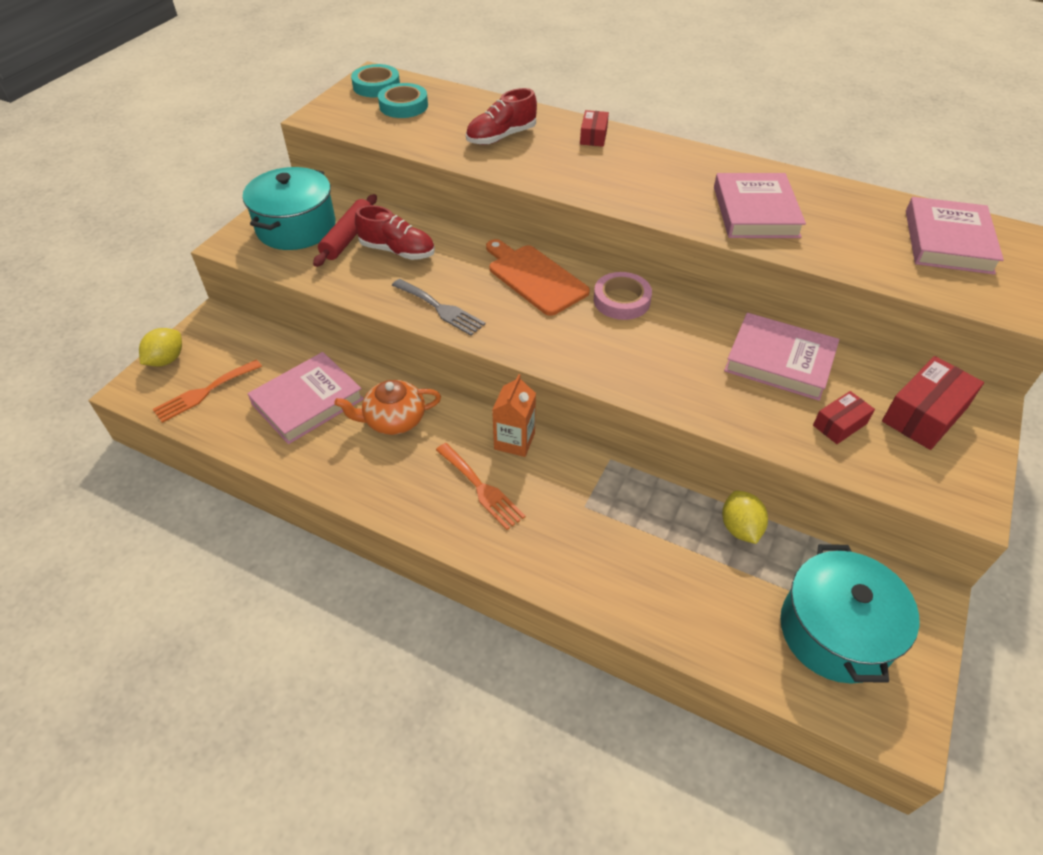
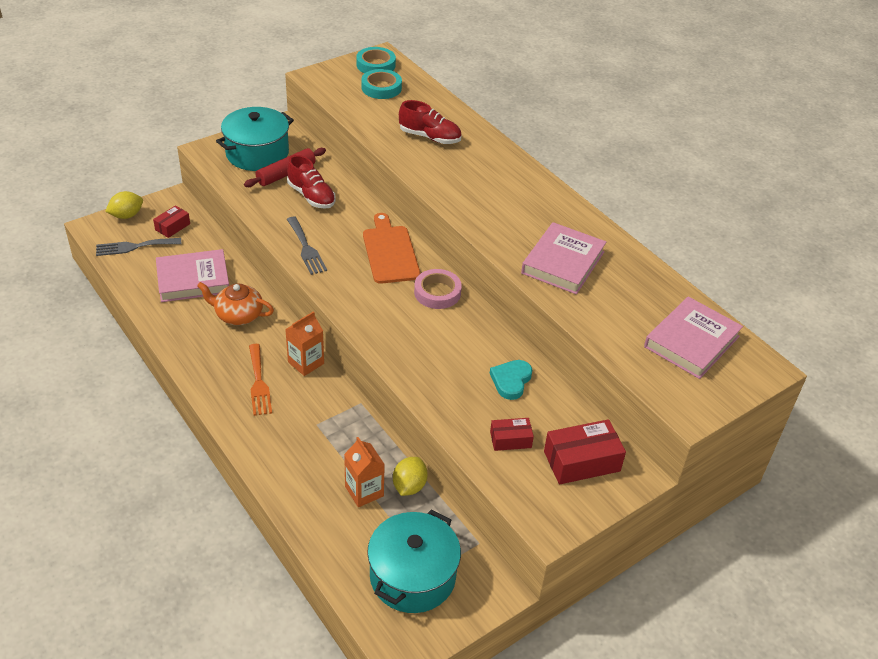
camera: 25 degrees right, 5 degrees down
orange fork [153,359,262,423] -> grey fork [96,238,182,256]
red shoe [466,88,537,145] -> red shoe turned 150 degrees counterclockwise [399,100,462,144]
red box [580,110,609,147] -> red box moved to [153,205,190,238]
pink book [724,313,839,401] -> turquoise heart [490,360,533,400]
none -> orange carton [344,437,385,507]

